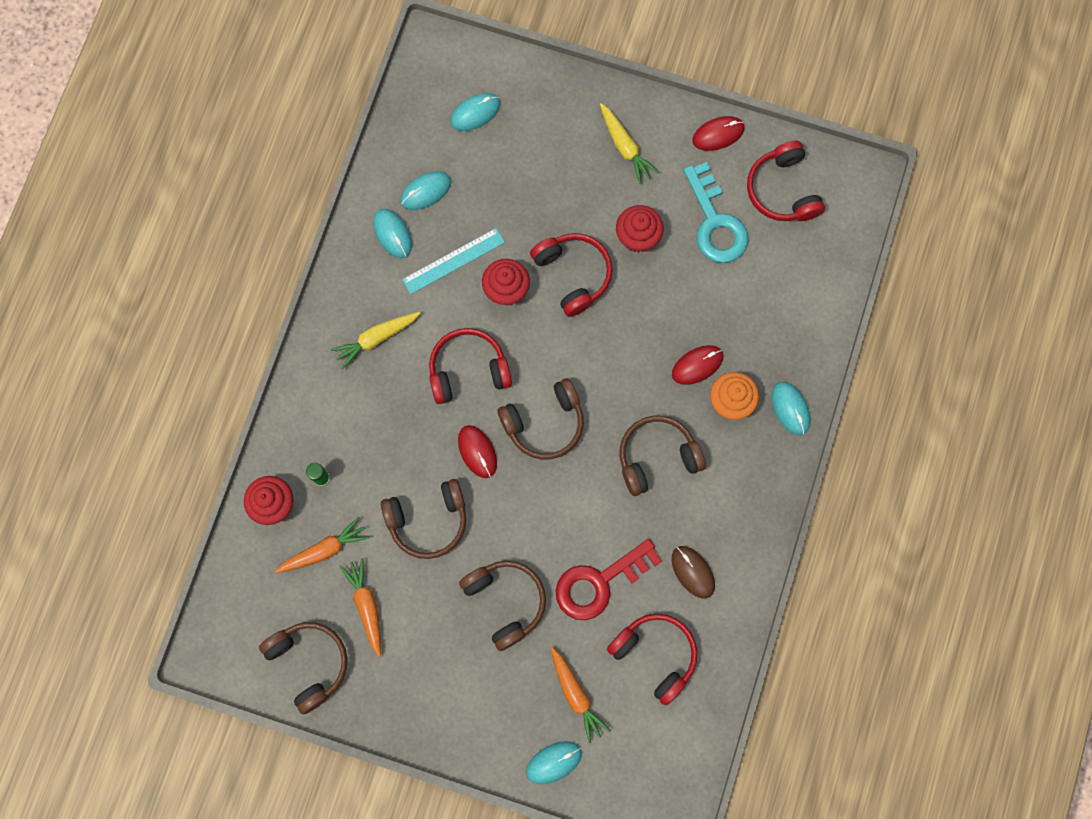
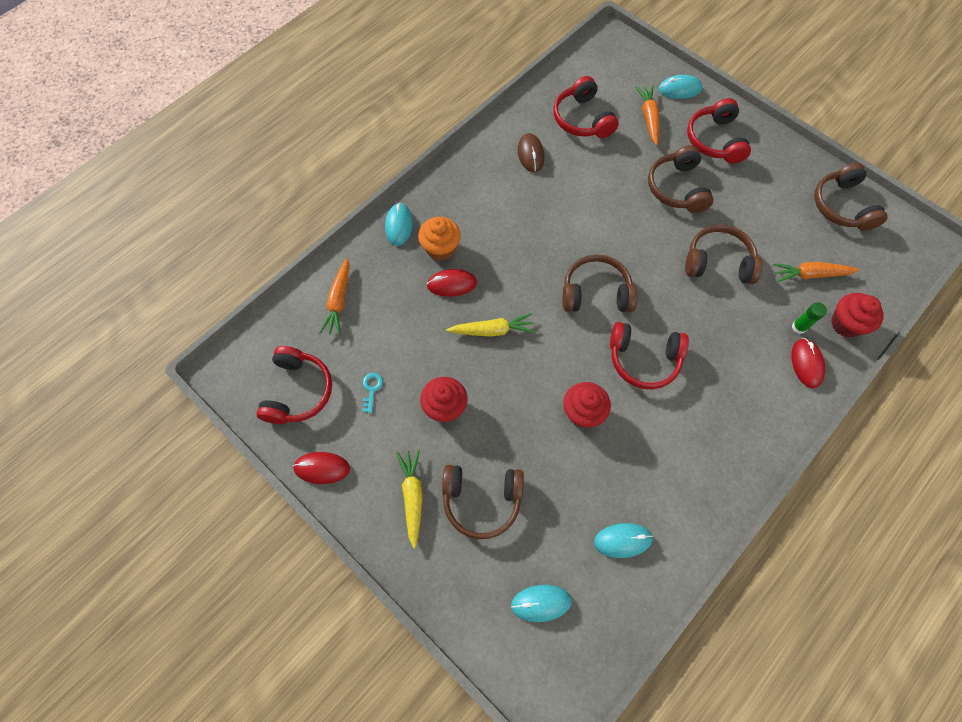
camera: 155 degrees left, 10 degrees down
yellow carrot [331,312,421,369] -> yellow carrot moved to [446,313,535,337]
orange carrot [340,558,381,657] -> orange carrot moved to [319,258,349,336]
turquoise mouse [373,209,412,258] -> none
turquoise ruler [402,228,505,294] -> none
red mouse [458,425,497,478] -> red mouse moved to [791,338,825,389]
red headphones [530,233,613,317] -> red headphones moved to [687,98,751,164]
red key [555,539,662,620] -> none
brown headphones [620,415,706,496] -> brown headphones moved to [442,465,524,539]
turquoise key [683,162,749,263] -> turquoise key [362,373,383,413], size x0.41

